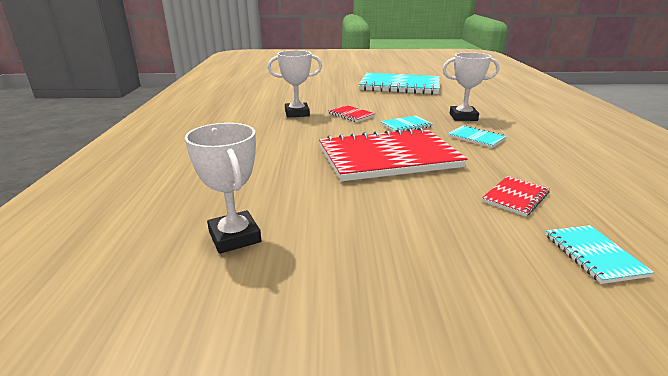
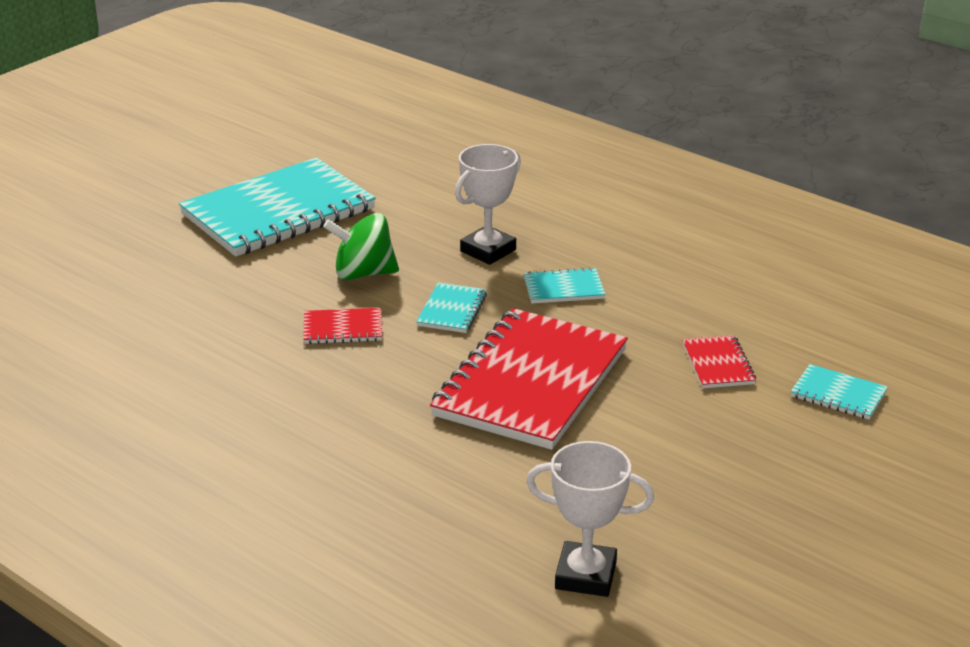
camera: 50 degrees left, 5 degrees up
white trophy [268,50,322,118] -> none
none -> green spinning top [323,213,399,280]

